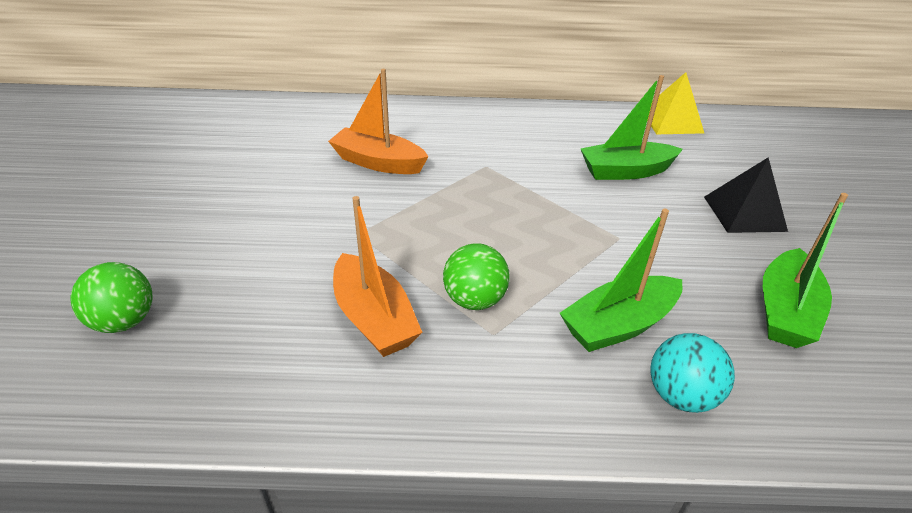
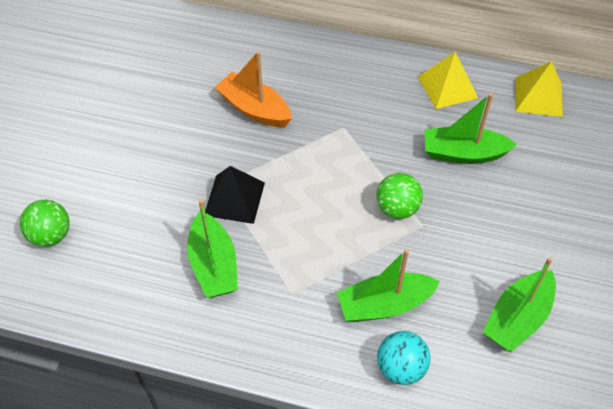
camera: 15 degrees right, 15 degrees up
orange boat [333,196,422,357] -> green boat [187,199,238,298]
green ball [443,243,510,310] -> green ball moved to [376,173,423,219]
black pyramid [704,157,788,233] -> black pyramid moved to [205,166,265,224]
none -> yellow pyramid [418,52,478,109]

